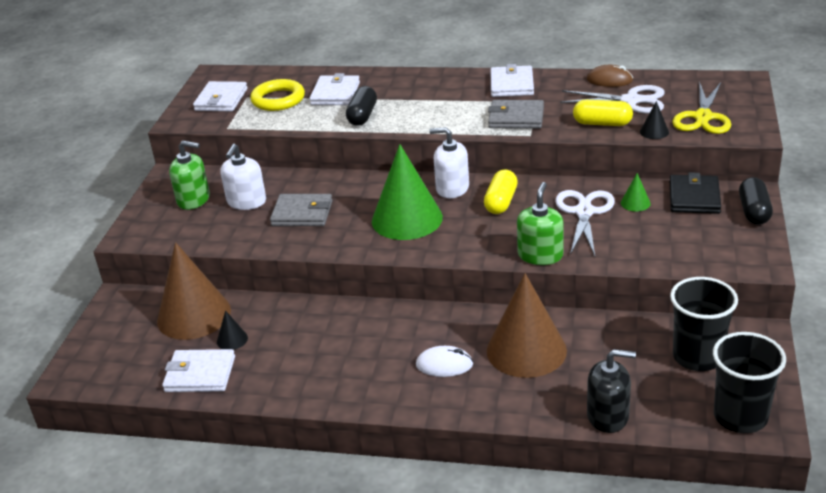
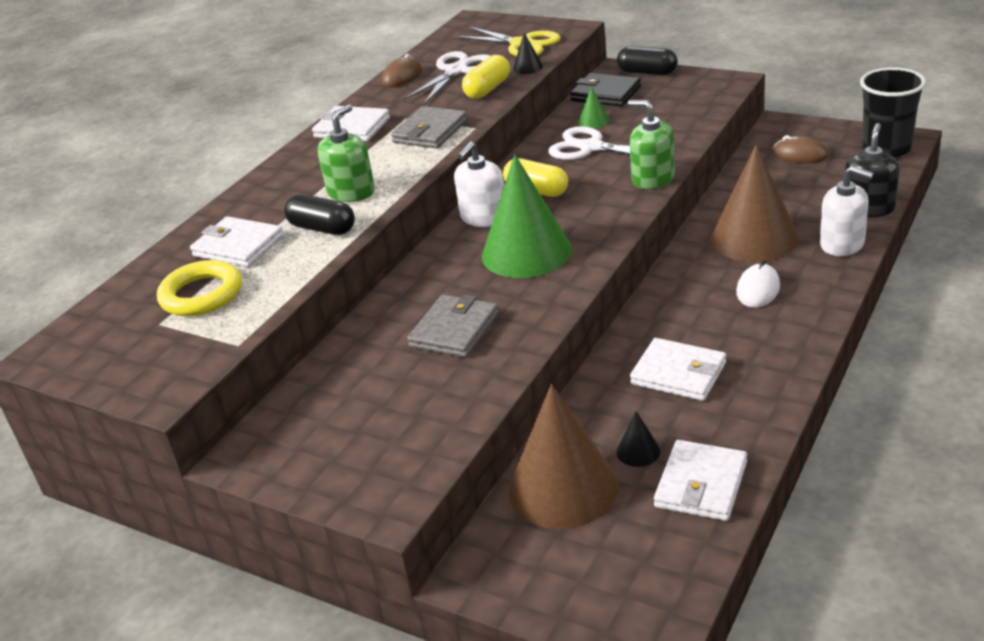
camera: 70 degrees left, 0 degrees up
green soap dispenser [169,140,210,210] -> green soap dispenser moved to [317,105,375,202]
white wallet [193,81,247,111] -> white wallet moved to [630,338,726,401]
white soap dispenser [220,144,266,210] -> white soap dispenser moved to [820,166,874,256]
black cup [670,277,738,371] -> brown mouse [773,135,829,163]

